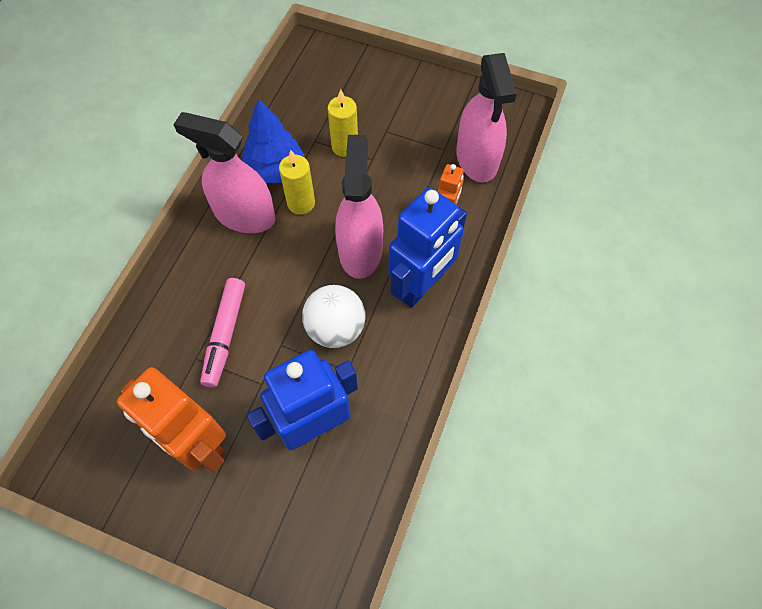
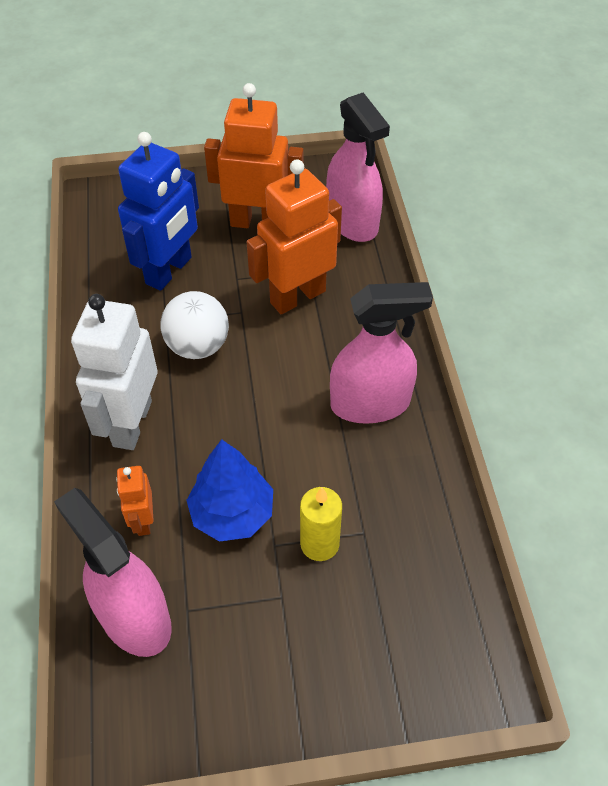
camera: 150 degrees right, 10 degrees down
pink marker [200,278,245,388] -> orange robot [247,159,342,314]
blue tree [242,99,304,183] -> blue tree moved to [186,439,273,542]
yellow candle [279,150,315,215] -> none
pink spray bottle [335,135,383,279] -> pink spray bottle moved to [326,92,390,242]
blue robot [388,187,467,308] -> white robot [71,294,157,450]

